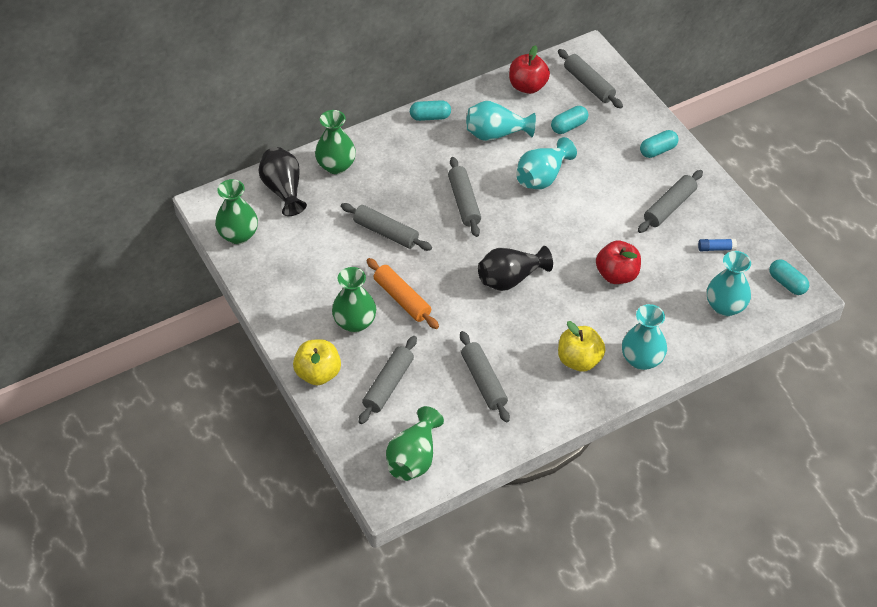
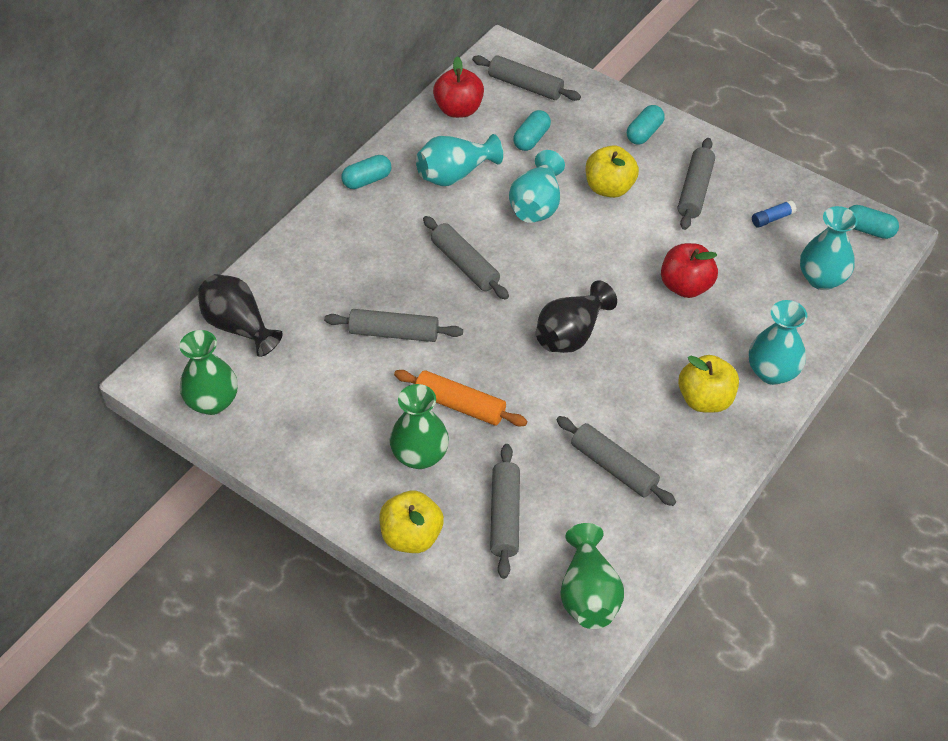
camera: 25 degrees left, 0 degrees up
green vase [315,110,356,174] -> none
none -> yellow apple [586,145,639,198]

